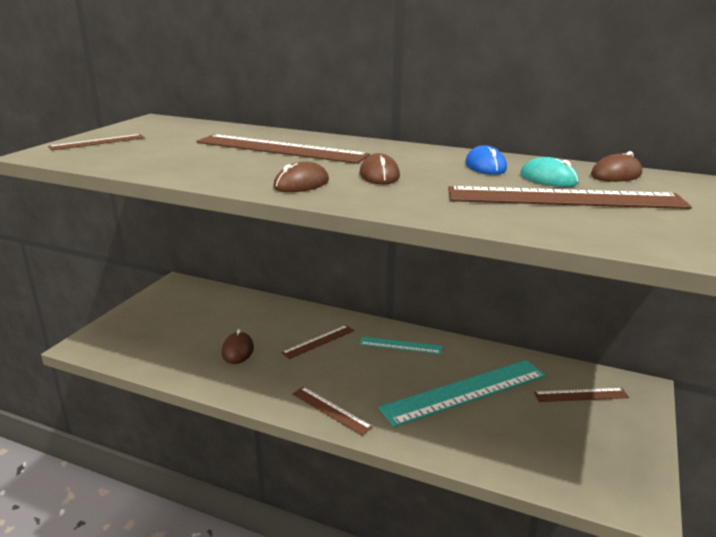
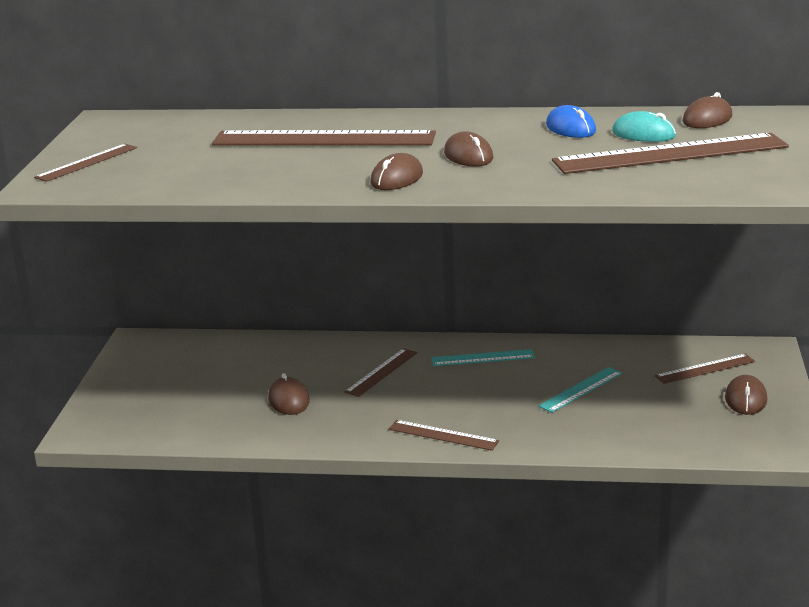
camera: 15 degrees left, 0 degrees up
turquoise ruler [378,360,546,427] -> turquoise ruler [538,367,622,413], size x0.51
none -> brown mouse [725,375,767,415]

